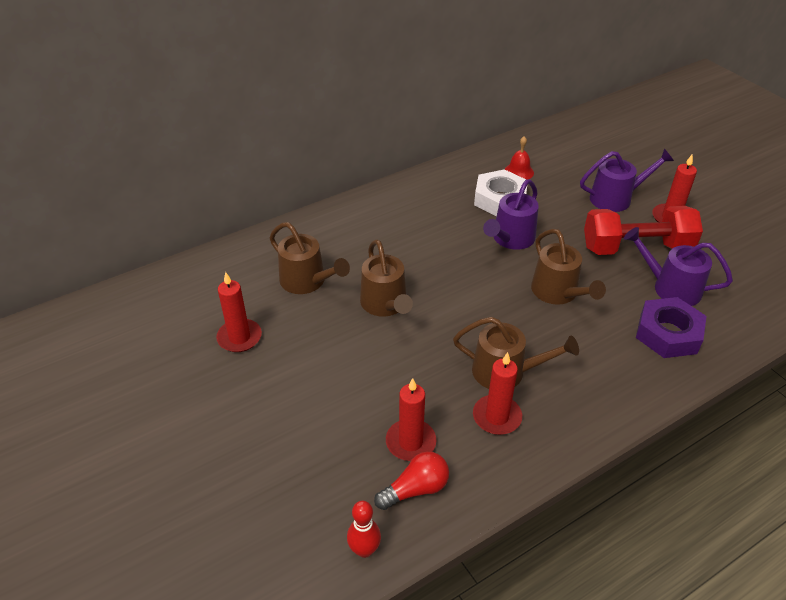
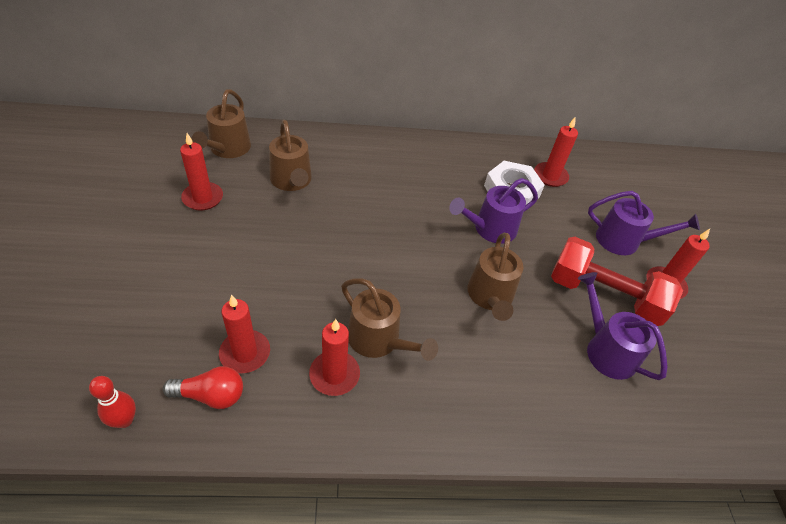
camera: 25 degrees right, 5 degrees up
brown watering can [360,239,413,317] -> brown watering can moved to [191,89,251,158]
red bell [505,136,534,179] -> red candle [534,118,578,187]
purple nut [636,297,707,358] -> none

